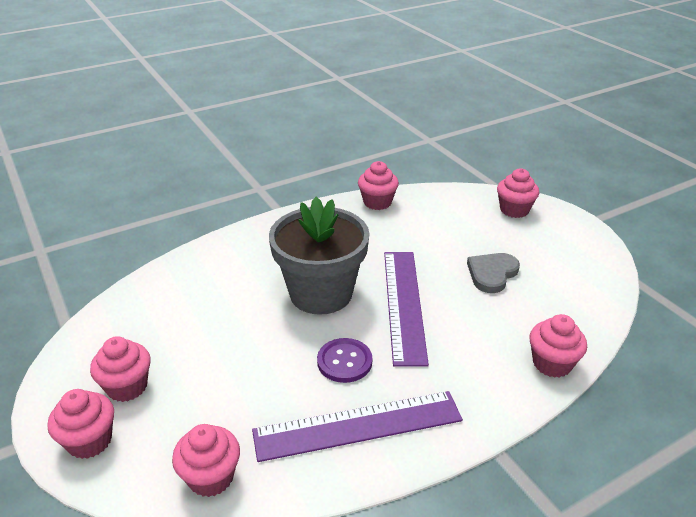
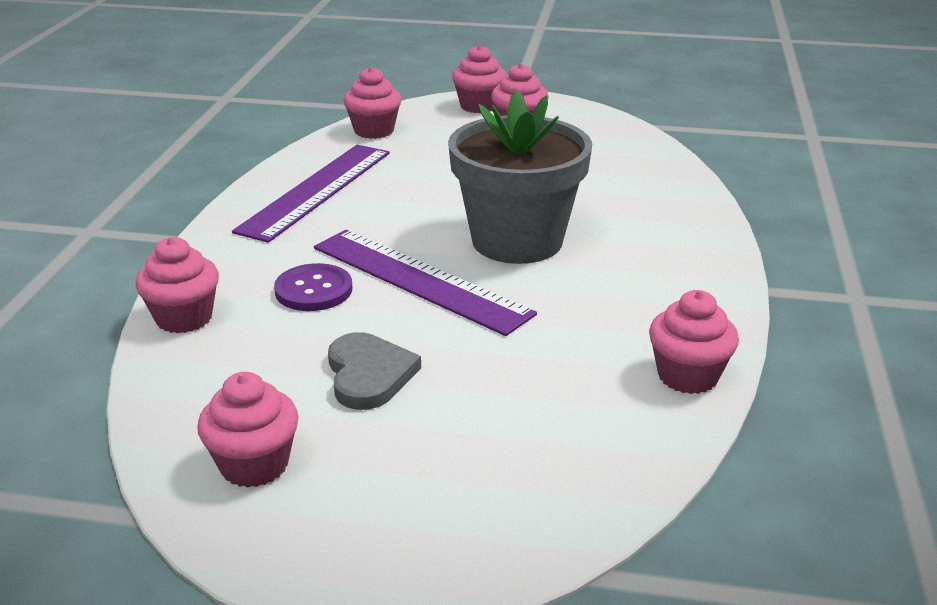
camera: 130 degrees right, 5 degrees down
purple button [317,338,372,383] -> purple button moved to [274,263,352,311]
pink cupcake [497,168,539,218] -> pink cupcake moved to [197,372,299,488]

